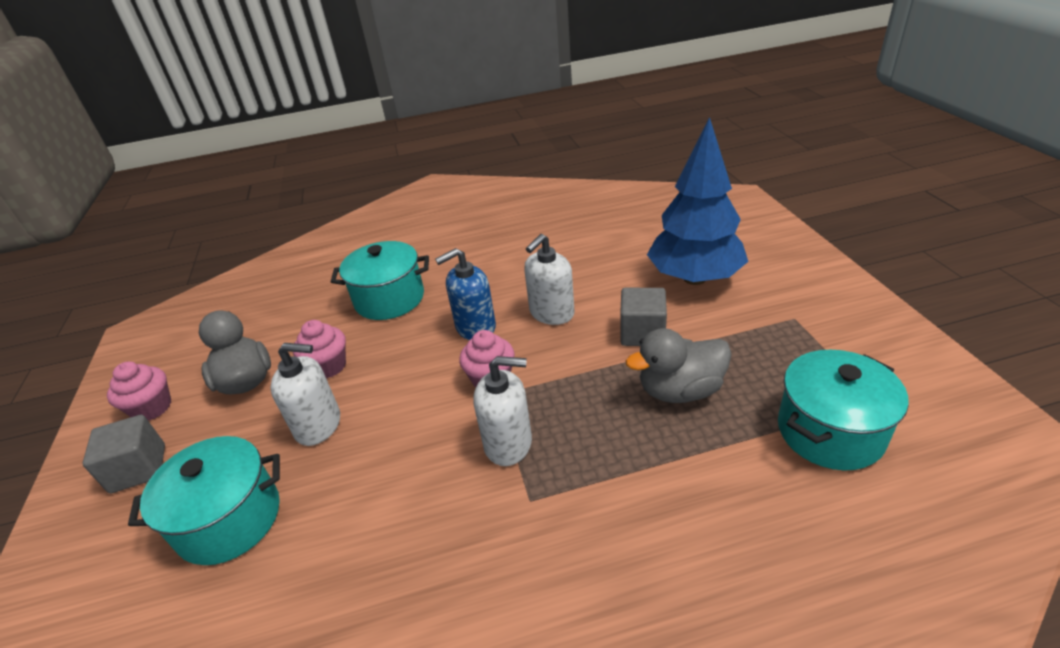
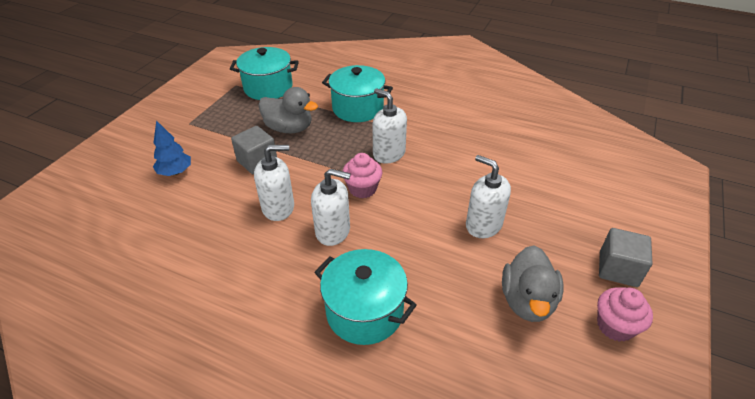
camera: 145 degrees left, 5 degrees up
turquoise pot [128,436,280,565] -> turquoise pot moved to [322,65,393,122]
pink cupcake [293,320,346,378] -> none
blue soap dispenser [435,248,496,340] -> white soap dispenser [311,168,351,246]
blue tree [647,117,748,285] -> blue tree [153,120,191,176], size x0.48

